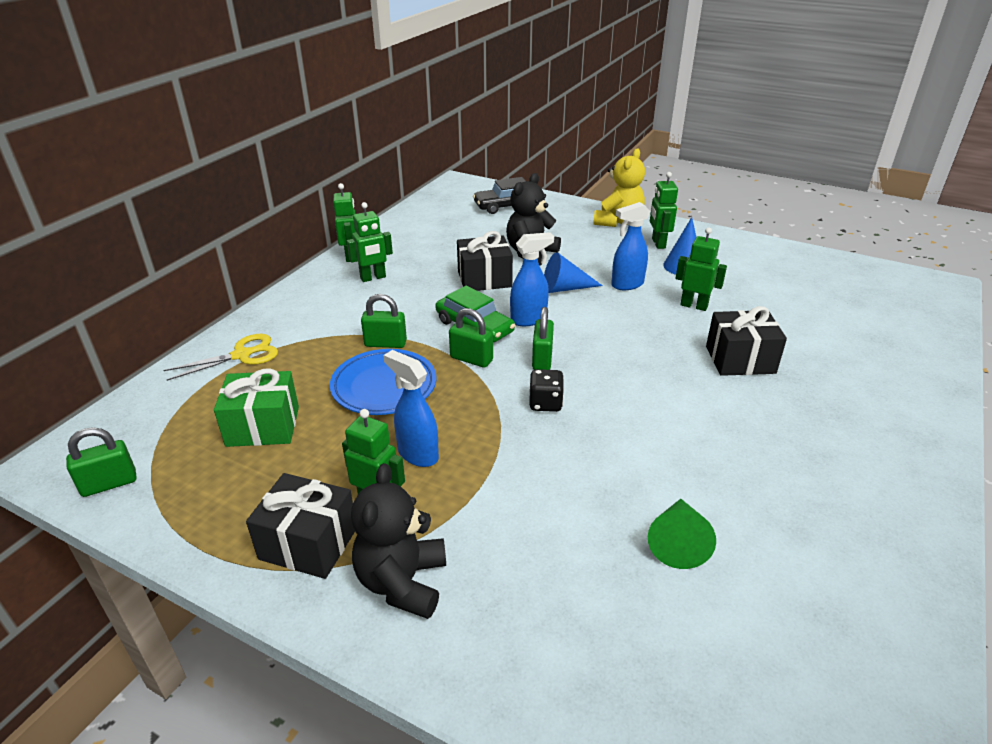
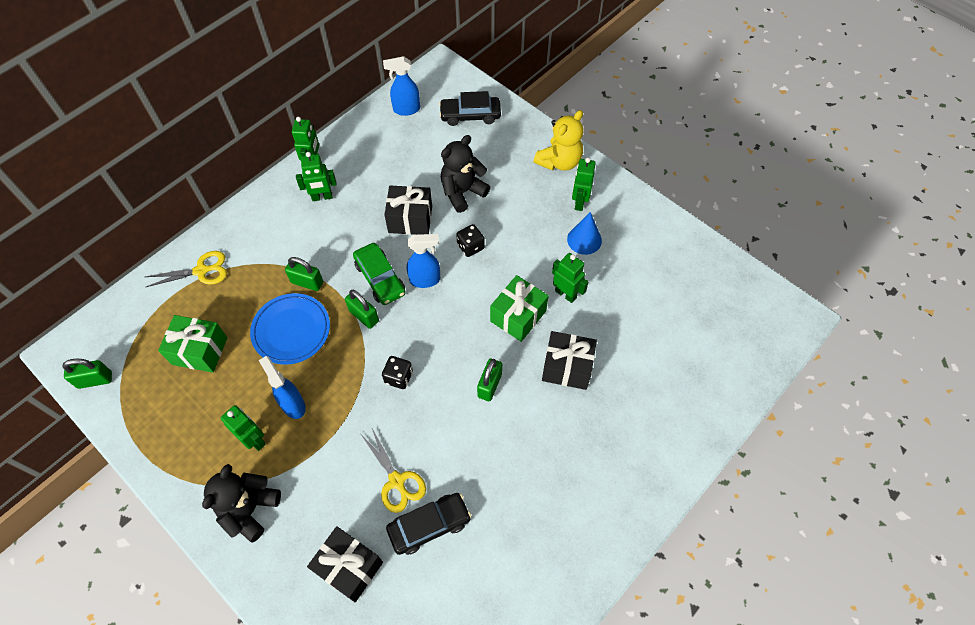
camera: 15 degrees right, 25 degrees up
black gift [246,473,355,579] -> black gift moved to [307,526,383,602]
green padlock [532,307,554,370] -> green padlock moved to [477,359,502,401]
blue cone [544,252,603,293] -> black dice [456,224,485,257]
blue spray bottle [611,202,650,290] -> blue spray bottle moved to [383,56,420,116]
green cone [648,499,716,569] -> black car [386,493,471,555]
none -> yellow scissors [361,429,426,513]
none -> green gift [490,275,549,342]

